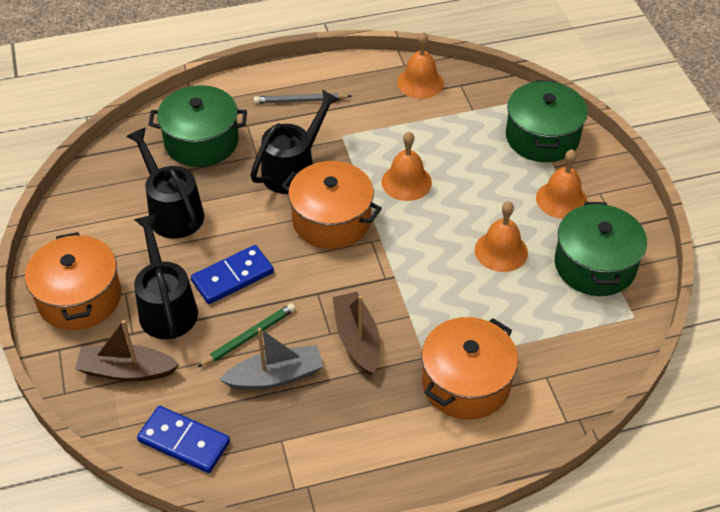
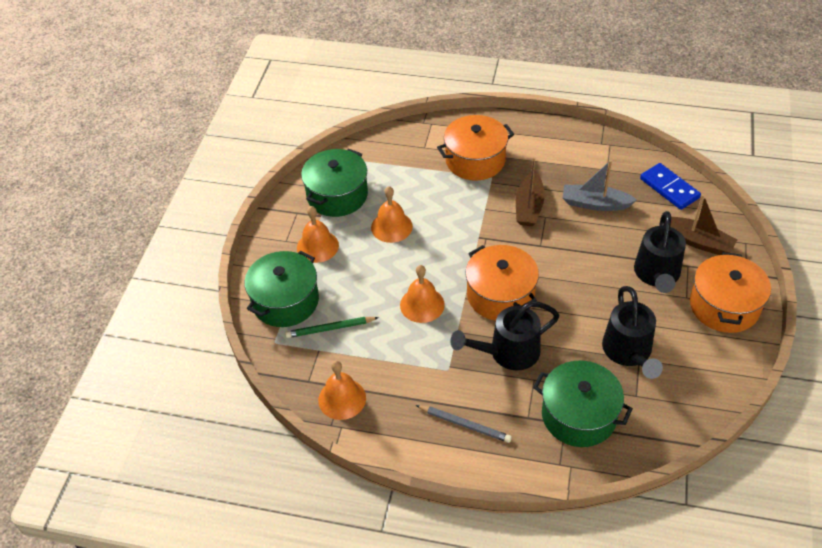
camera: 150 degrees left, 0 degrees up
blue domino [191,245,274,304] -> none
green pencil [198,303,296,367] -> green pencil moved to [285,317,379,338]

